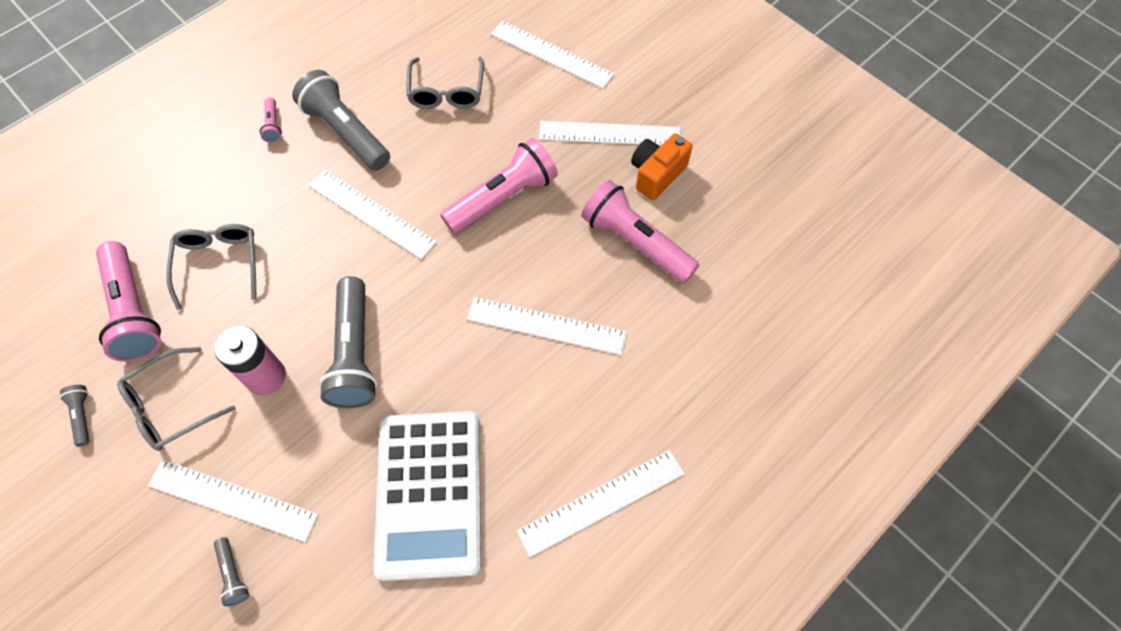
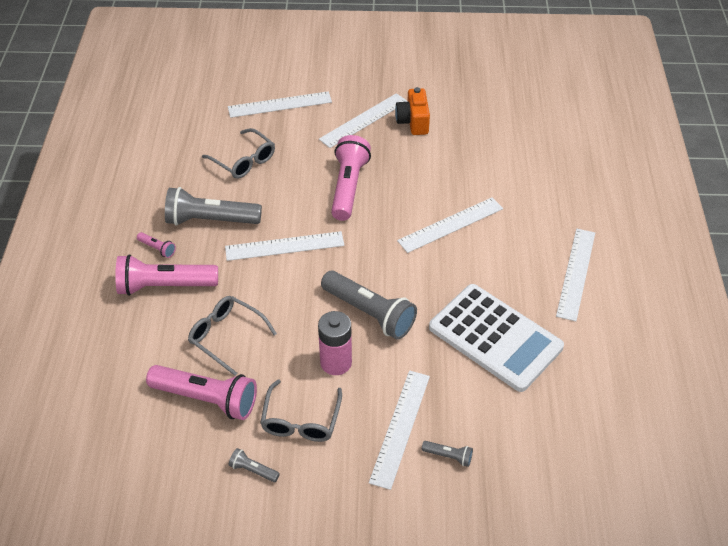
camera: 45 degrees left, 15 degrees down
white ruler [148,459,319,542] -> white ruler turned 45 degrees counterclockwise [369,370,430,490]
pink flashlight [581,180,699,284] -> pink flashlight moved to [115,254,218,296]

